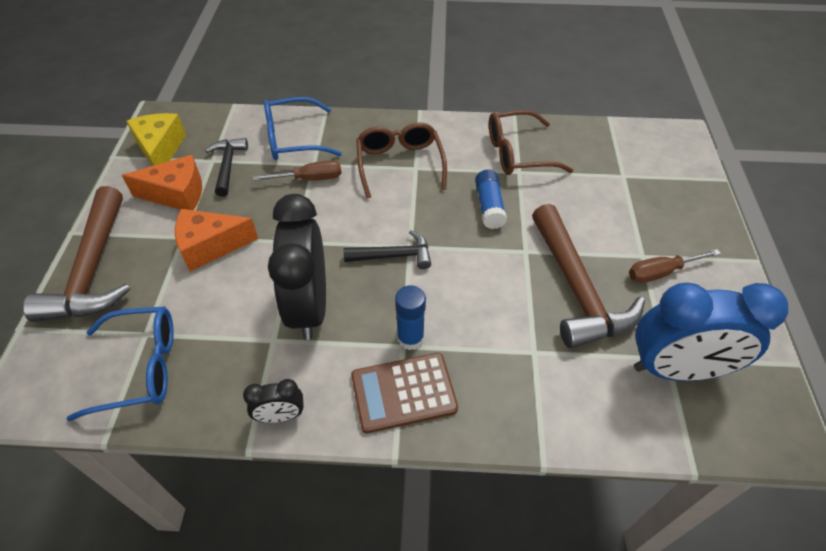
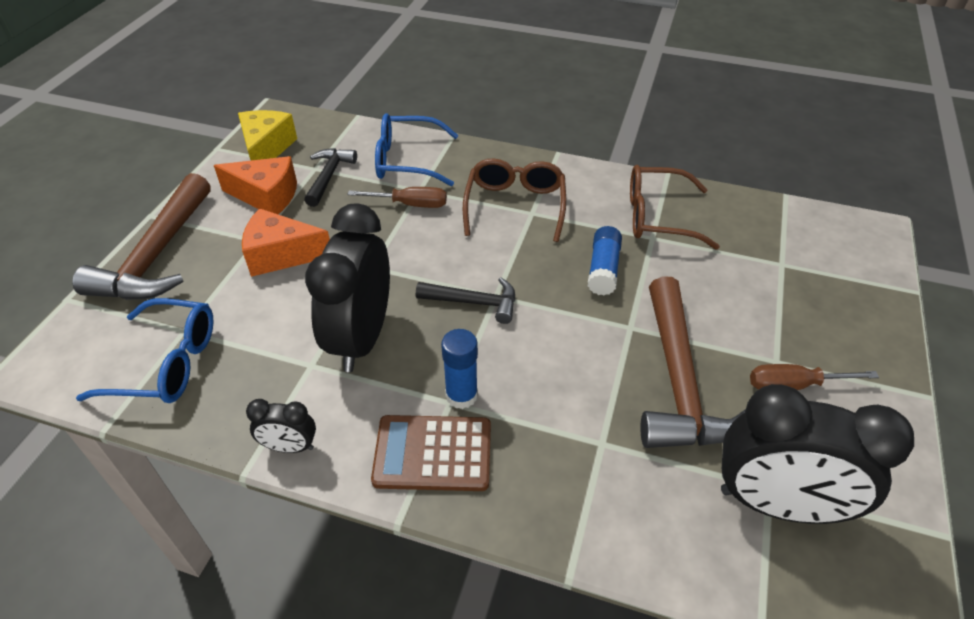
camera: 15 degrees right, 5 degrees down
blue clock [634,282,788,381] -> black clock [721,384,914,524]

